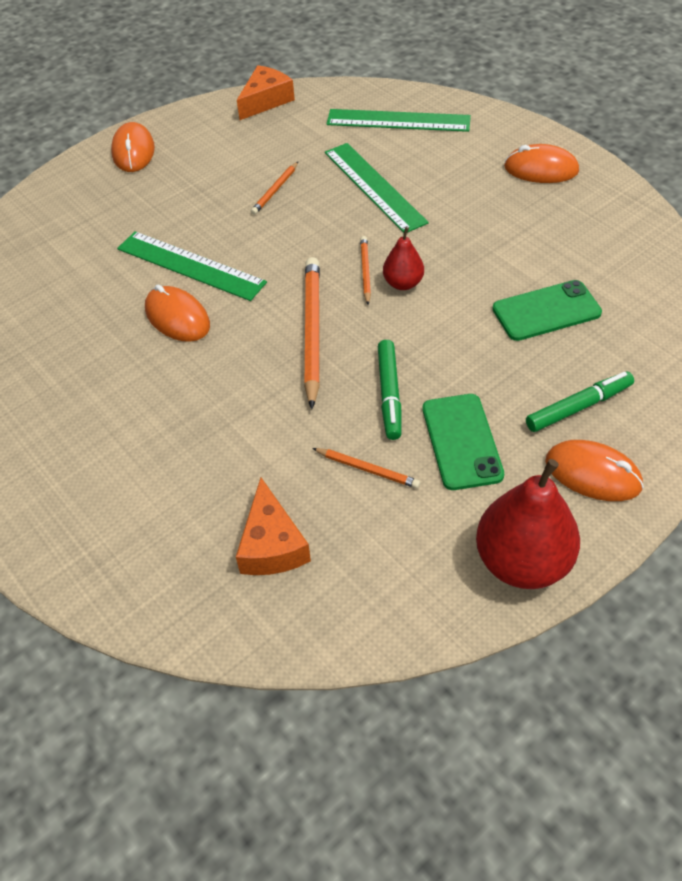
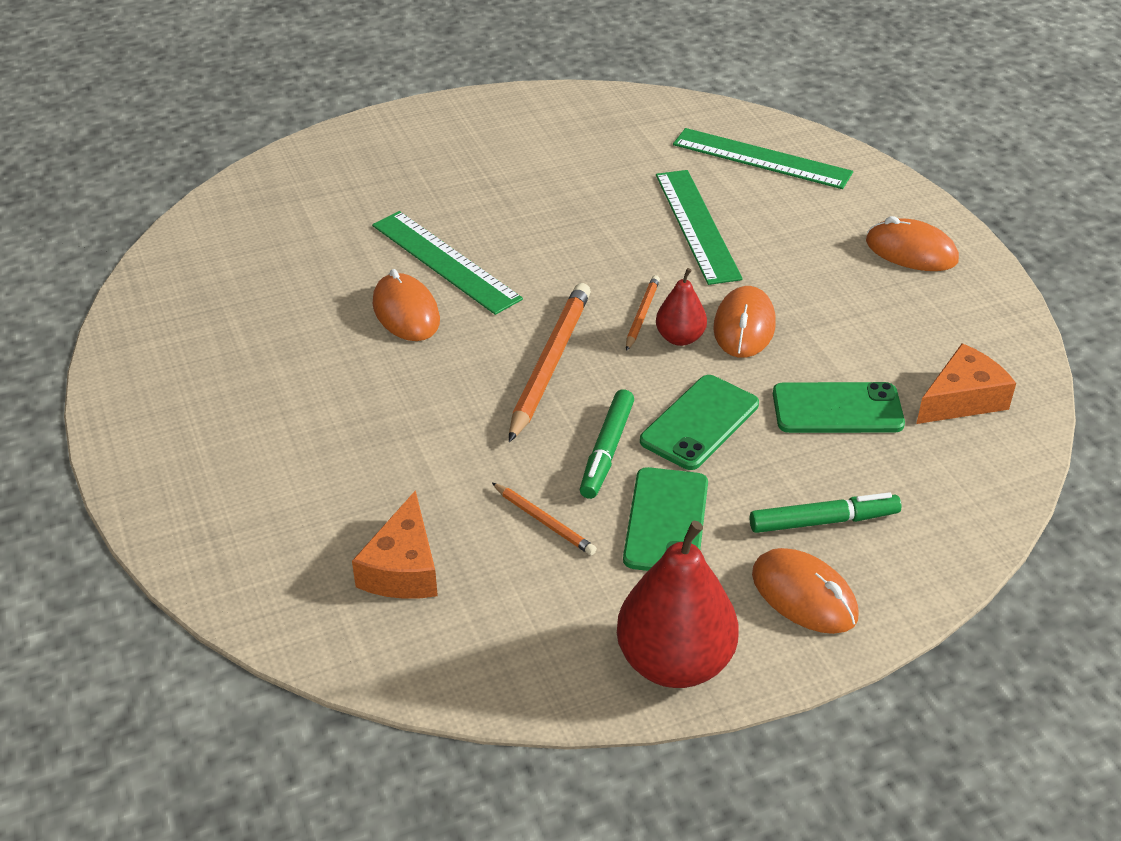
camera: 15 degrees right, 10 degrees down
orange mouse [111,122,155,172] -> orange mouse moved to [713,286,776,358]
orange cheese [237,65,295,120] -> orange cheese moved to [916,343,1016,424]
orange pencil [251,161,299,215] -> none
none -> green phone [640,375,759,470]

